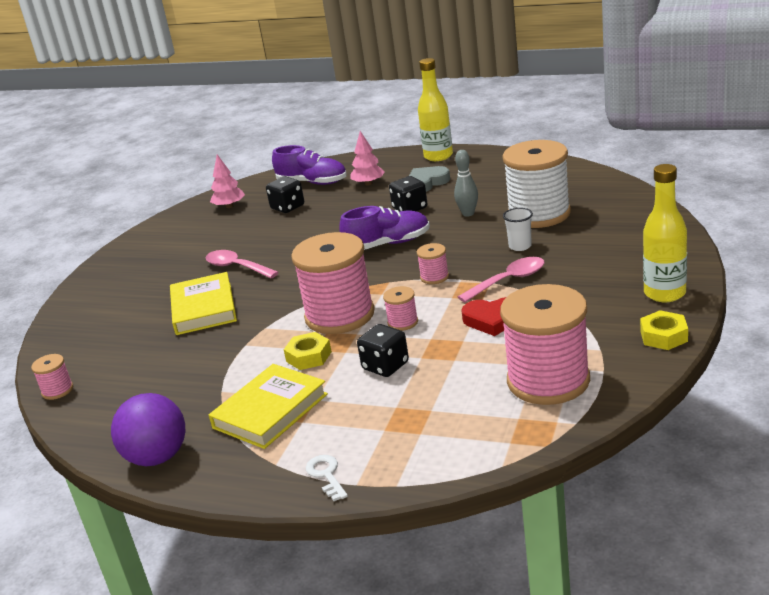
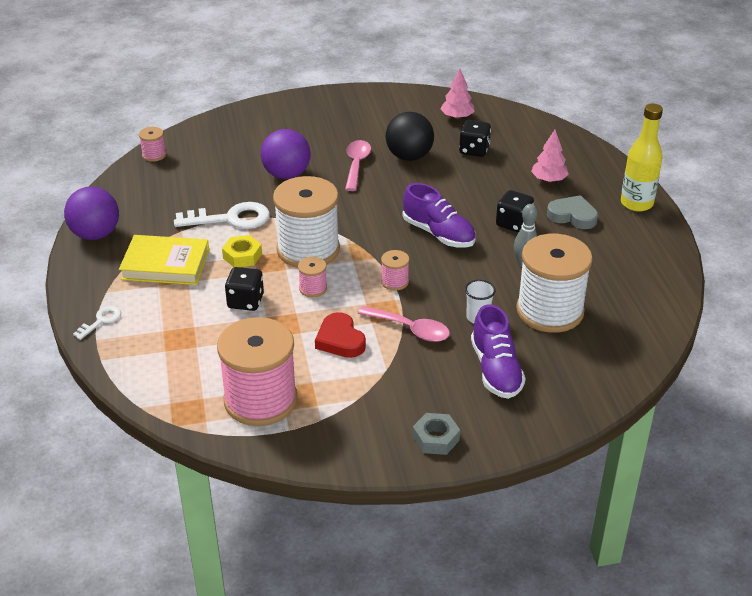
camera: 55 degrees right, 10 degrees up
yellow book [170,272,237,335] -> purple ball [261,129,311,179]
purple shoe [272,145,347,185] -> purple shoe moved to [471,304,526,399]
pink spool [291,232,375,334] -> white spool [273,176,340,268]
yellow nut [640,310,688,350] -> none
yellow bottle [643,164,687,302] -> grey nut [413,413,460,455]
none -> white key [174,202,270,229]
none -> black ball [386,112,434,161]

